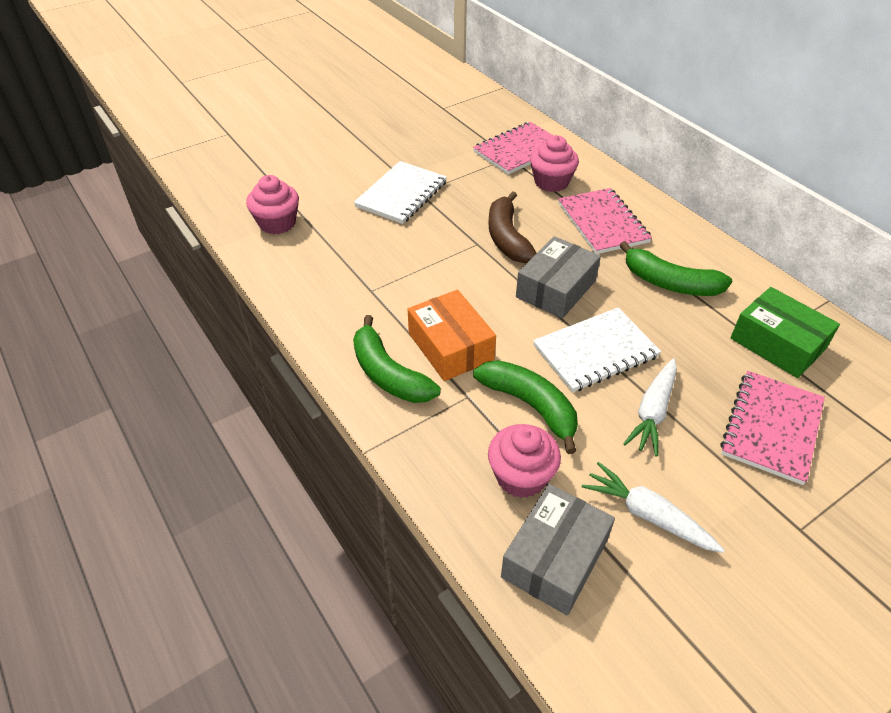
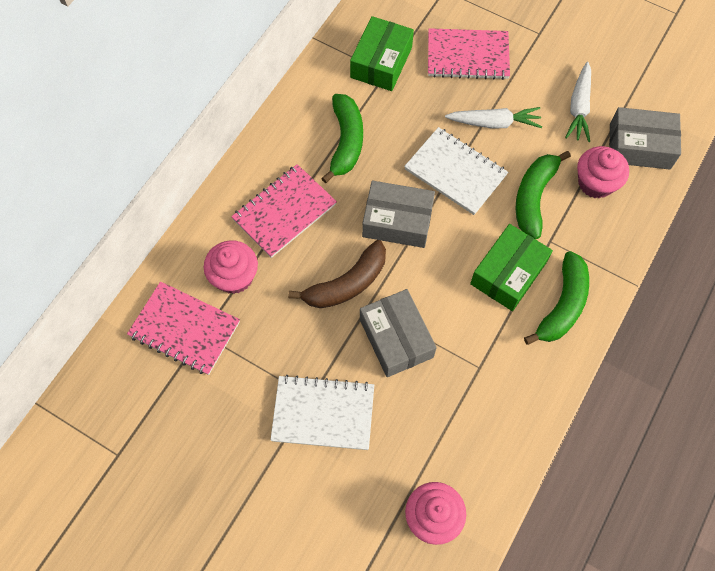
camera: 115 degrees left, 20 degrees up
orange box [408,290,496,381] -> green box [470,224,553,311]
none -> grey box [360,289,437,377]

